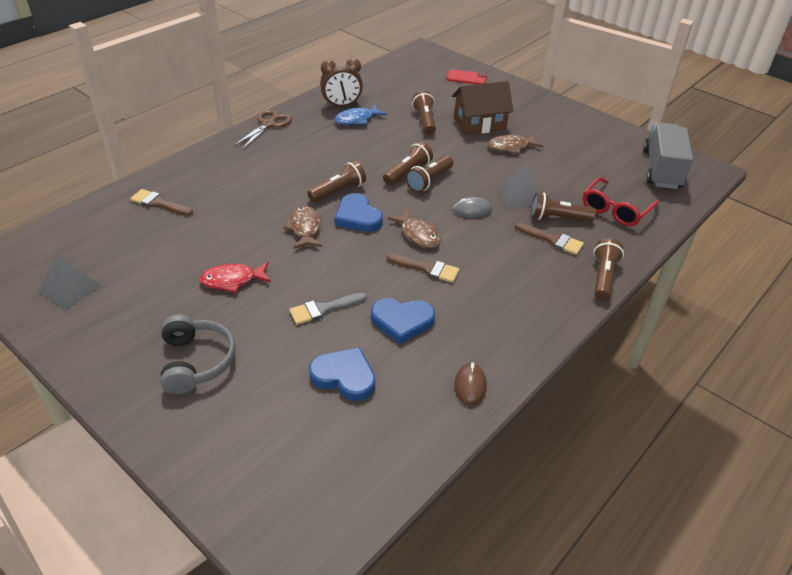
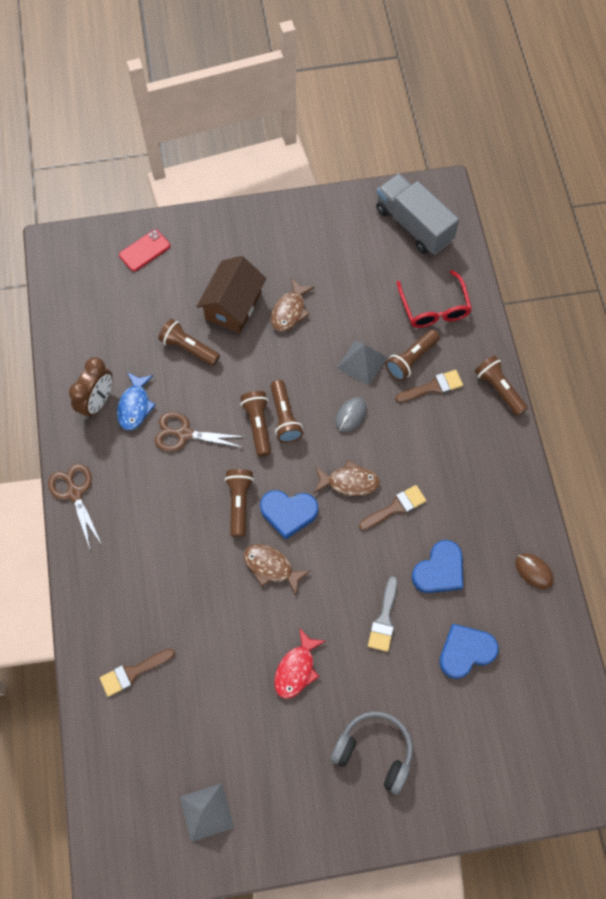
camera: 50 degrees left, 25 degrees up
none -> brown scissors [155,412,245,451]

